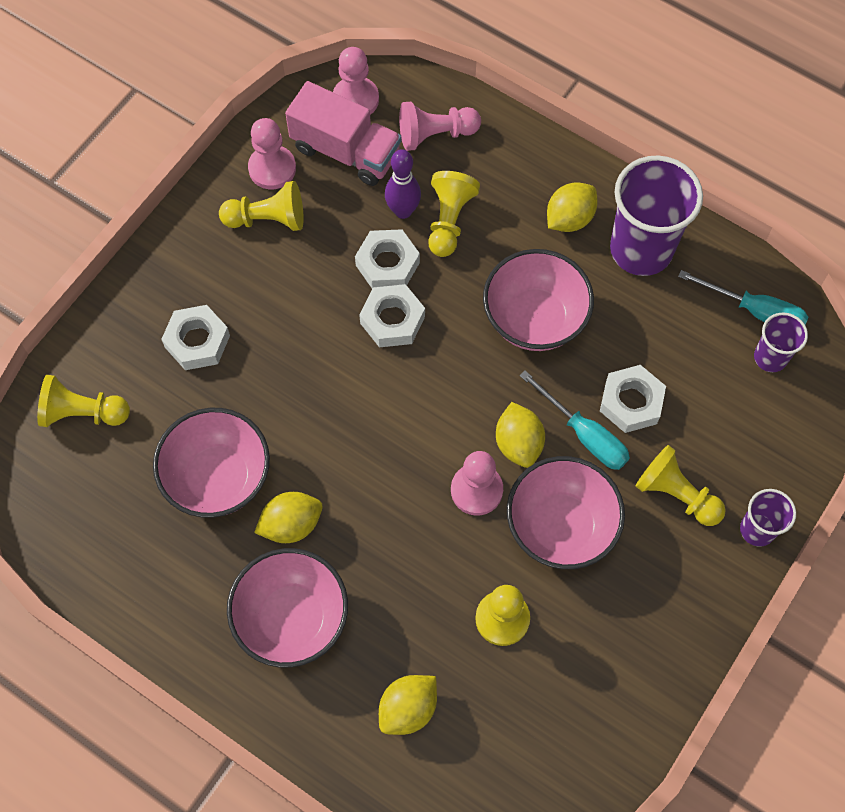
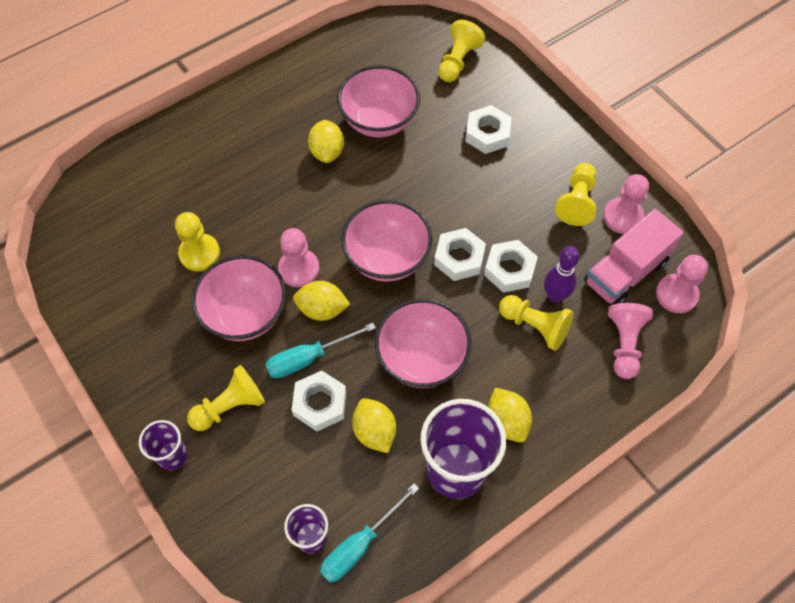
camera: 110 degrees right, 5 degrees down
pink bowl [227,548,348,668] -> pink bowl moved to [341,200,432,282]
yellow lemon [379,675,437,735] -> yellow lemon moved to [352,398,396,453]

